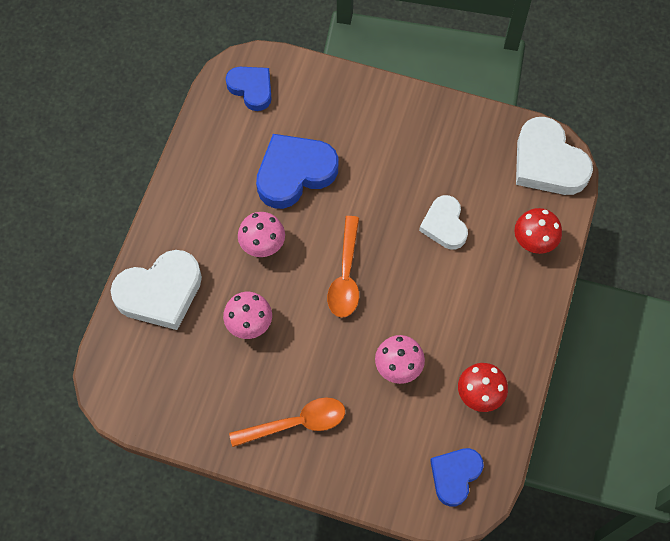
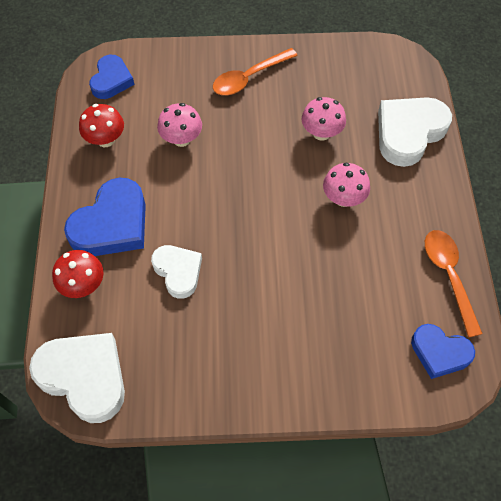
camera: 160 degrees right, 5 degrees down
blue heart [256,134,338,209] -> blue heart moved to [64,178,146,256]
orange spoon [327,216,359,318] -> orange spoon moved to [425,230,482,338]

